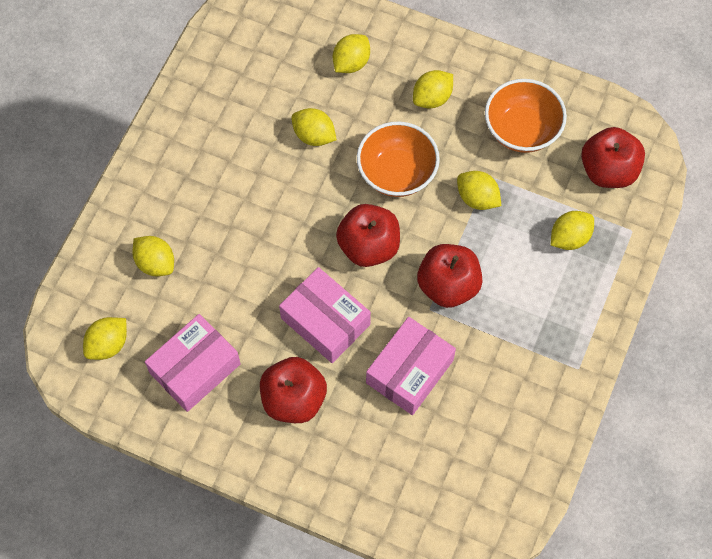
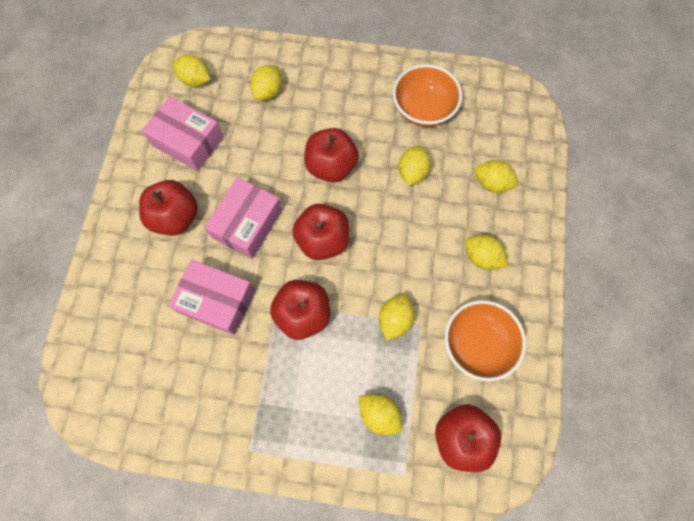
camera: 75 degrees right, 5 degrees up
orange bowl [357,122,440,197] -> orange bowl moved to [393,64,462,127]
none -> red apple [304,128,359,182]

